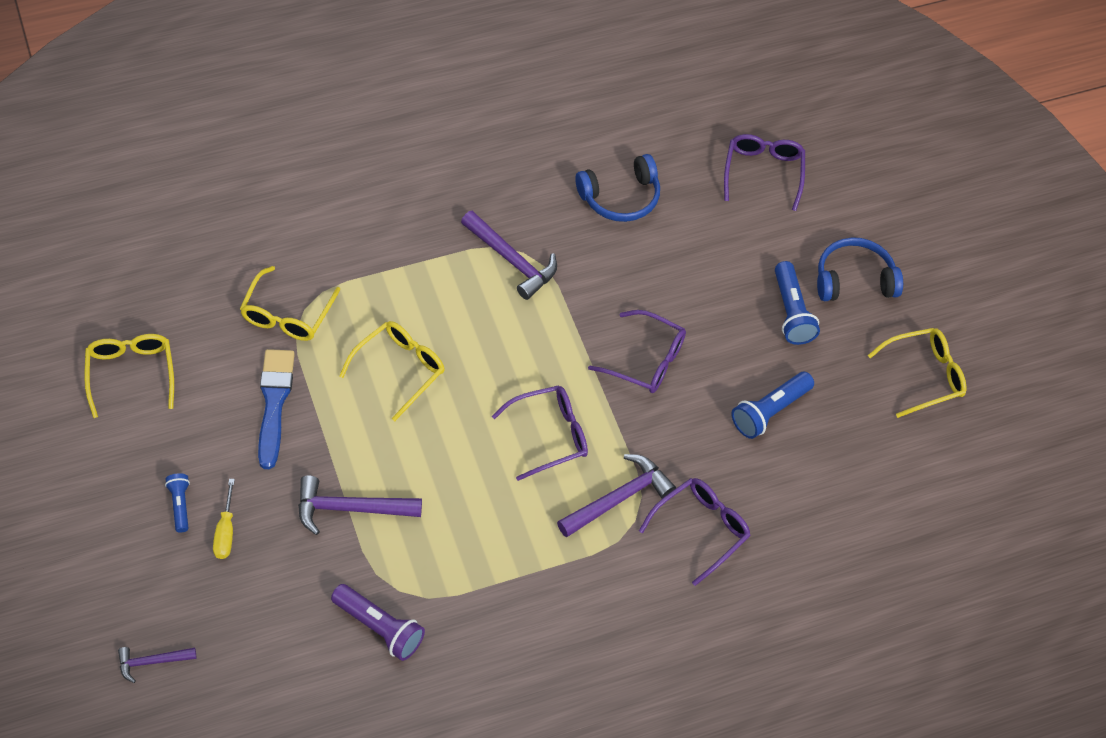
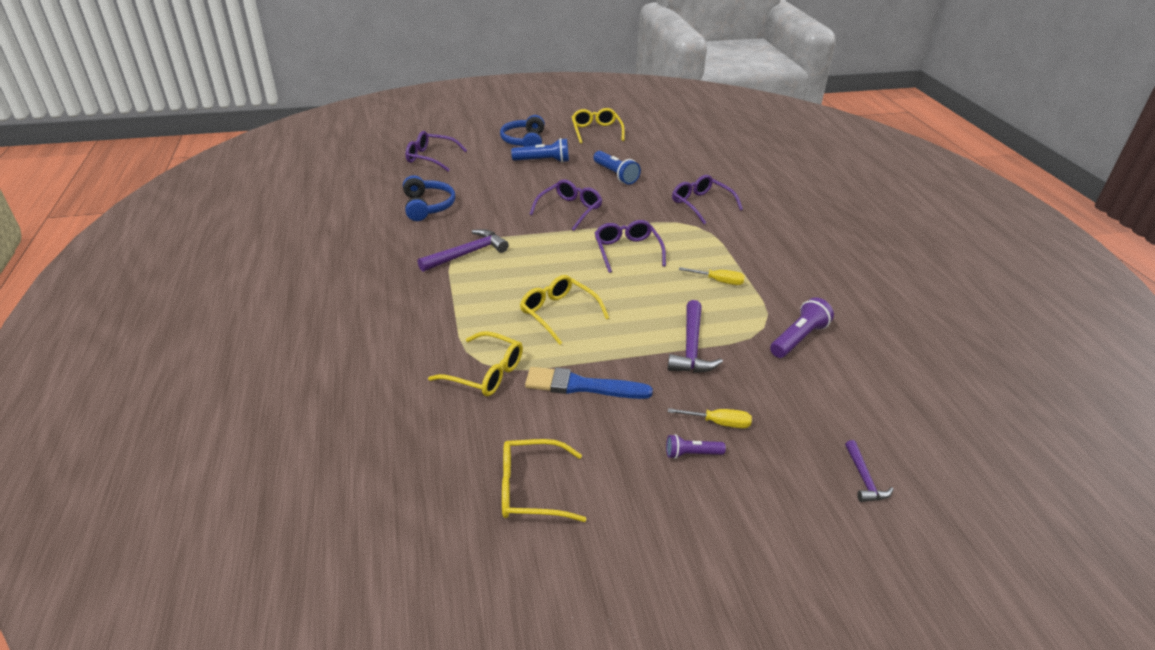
camera: 80 degrees left, 20 degrees down
blue flashlight [165,473,190,533] -> purple flashlight [666,434,726,459]
purple hammer [557,454,676,538] -> none
none -> yellow screwdriver [679,267,745,285]

